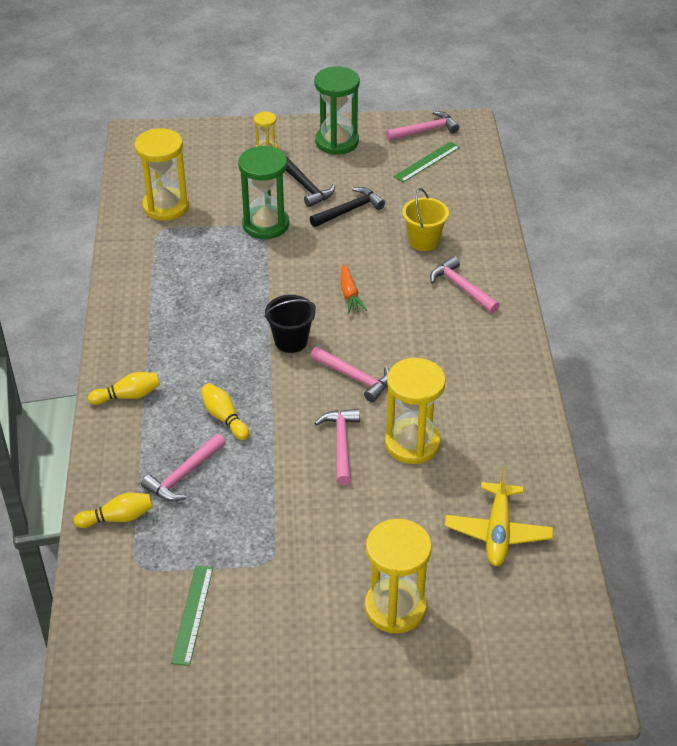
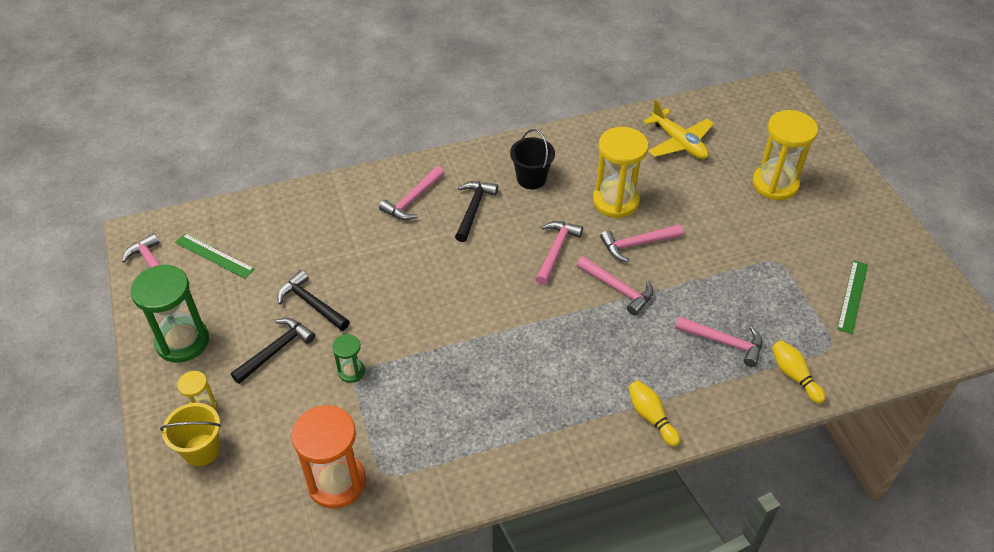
camera: 105 degrees left, 5 degrees up
yellow hourglass [134,128,189,221] -> orange hourglass [291,405,366,509]
green ruler [171,566,213,666] -> green ruler turned 60 degrees counterclockwise [837,260,868,334]
yellow bowling pin [201,383,249,440] -> none
green hourglass [238,146,289,239] -> green hourglass [332,334,365,383], size x0.50
black bucket [264,295,316,353] -> black bucket moved to [510,129,555,189]
orange carrot [340,264,367,314] -> none
yellow bucket [402,188,449,251] -> yellow bucket moved to [160,403,221,466]
yellow plane [445,467,553,566] -> yellow plane turned 60 degrees clockwise [643,100,714,159]
none -> black hammer [455,181,498,242]
none -> pink hammer [577,256,653,316]

